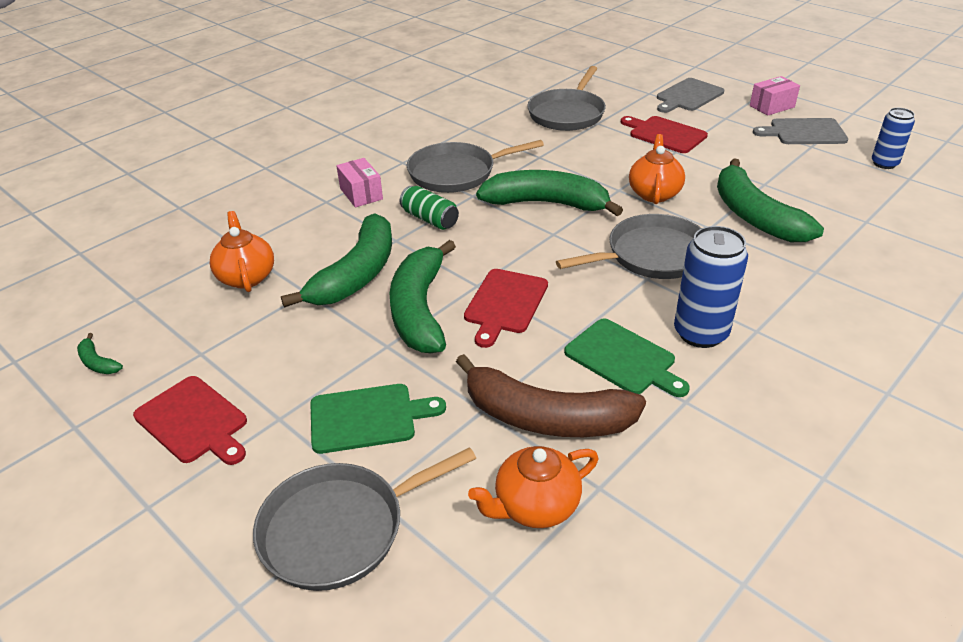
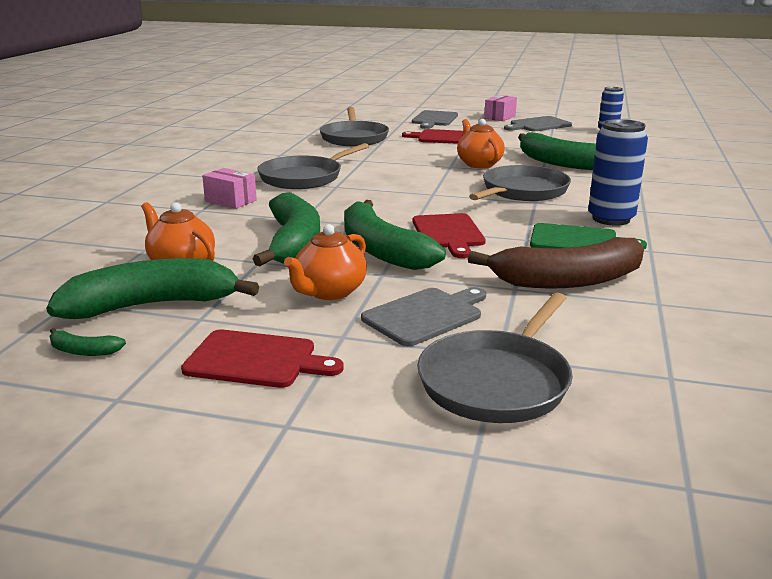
camera: 30 degrees left, 15 degrees down
green cutting board [310,384,446,454] -> grey cutting board [361,287,486,346]
green can [400,186,459,230] -> none
orange teapot [468,446,598,528] -> orange teapot moved to [284,224,367,300]
green banana [476,170,623,216] -> green banana moved to [46,258,259,319]

